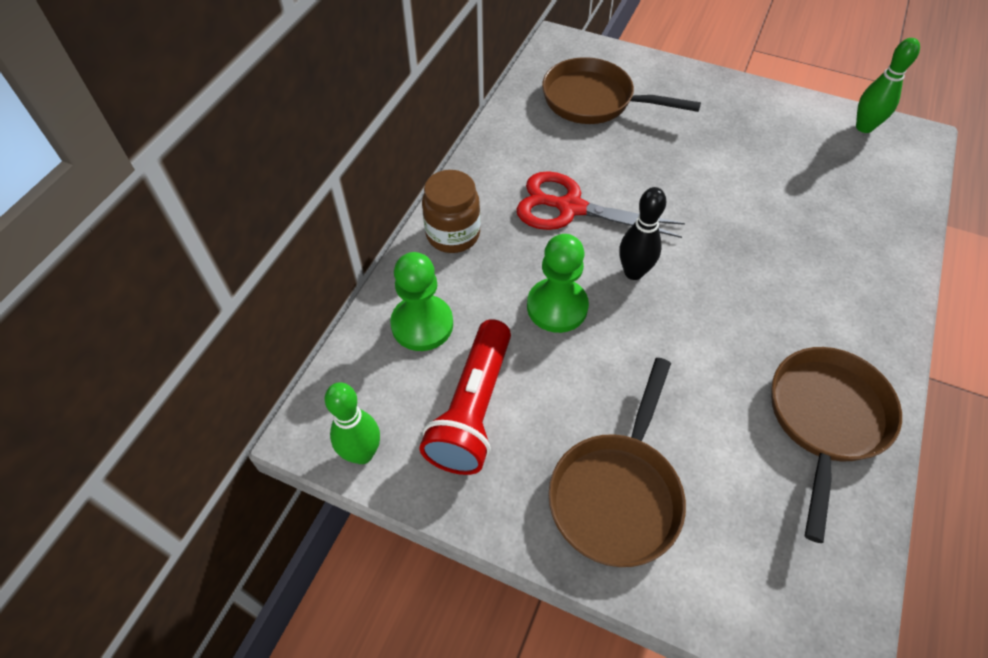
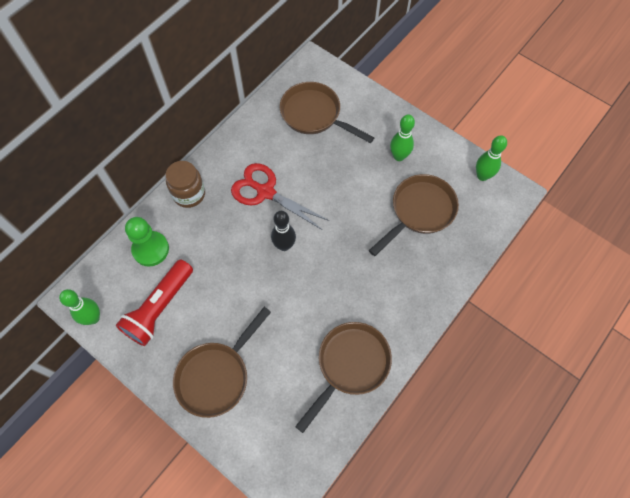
camera: 15 degrees right, 10 degrees up
green pawn [527,234,589,333] -> none
none -> brown pan [369,174,459,256]
none -> green bowling pin [390,115,415,161]

